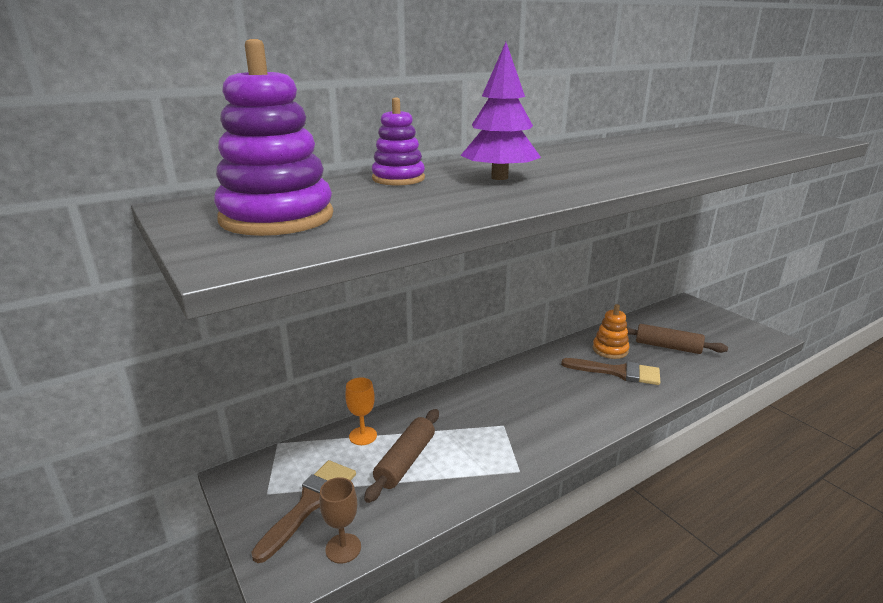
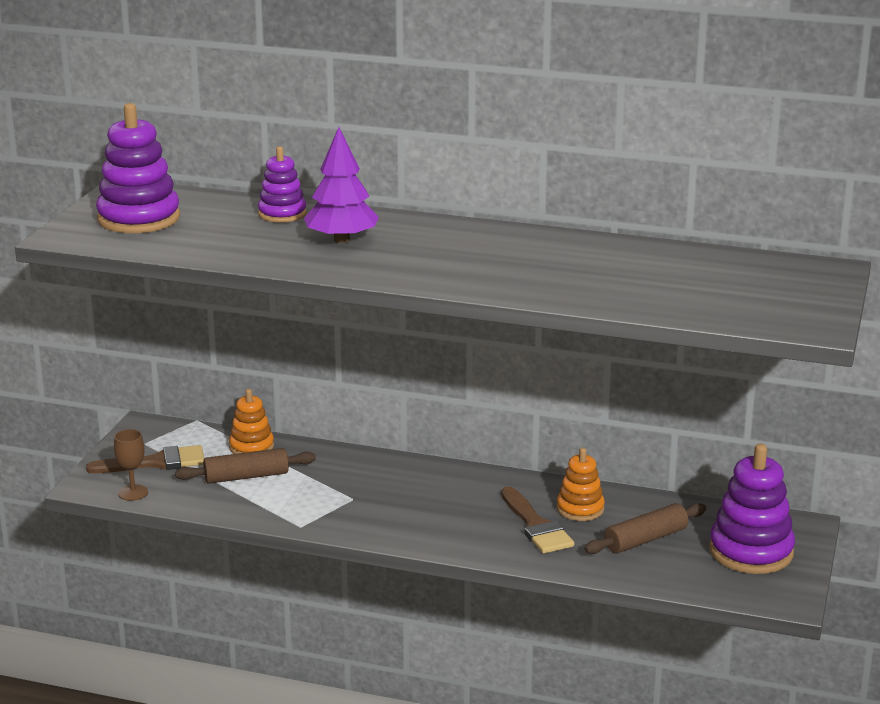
camera: 50 degrees right, 0 degrees up
orange goblet [345,378,377,445] -> orange stacking toy [229,389,274,454]
brown rolling pin [626,324,728,354] -> brown rolling pin turned 75 degrees clockwise [584,503,706,554]
none -> purple stacking toy [709,444,795,574]

